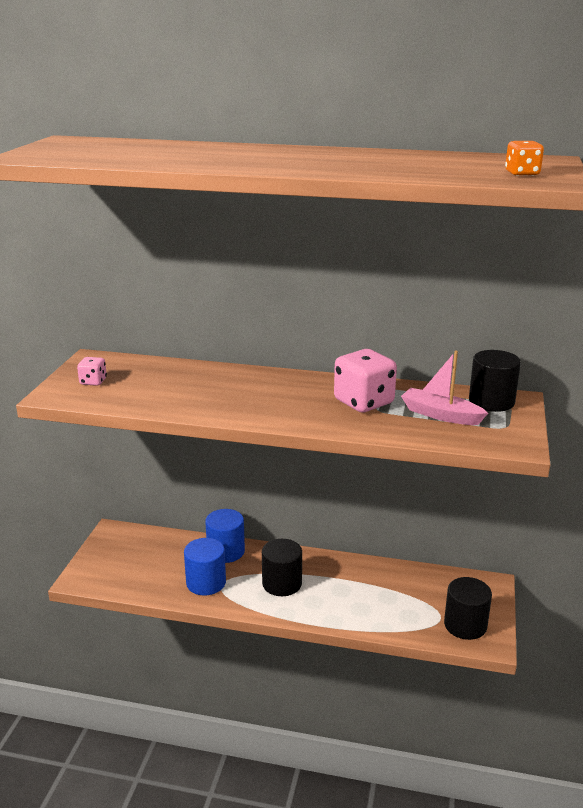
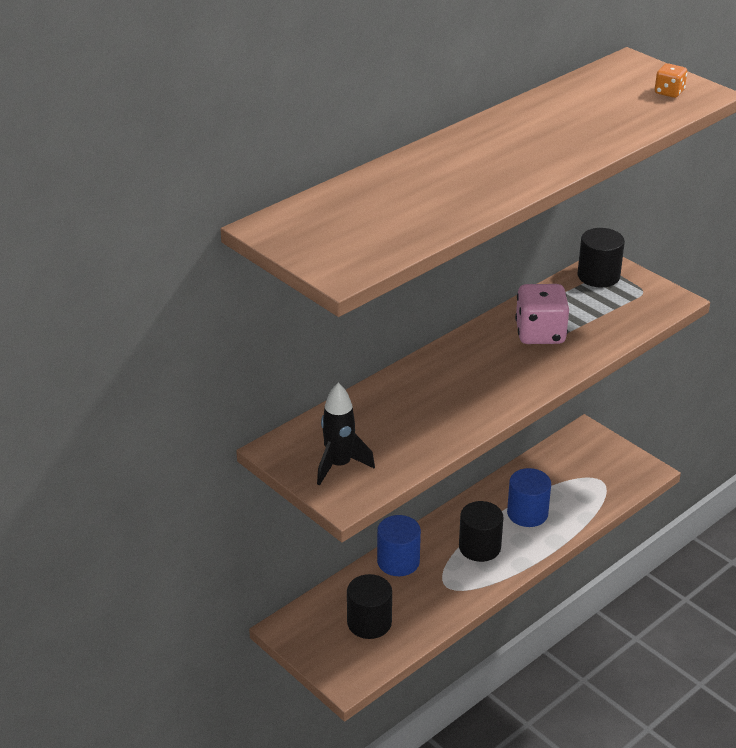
camera: 55 degrees left, 10 degrees up
pink dice [77,357,107,386] -> black rocket [317,383,375,486]
blue cylinder [184,538,226,595] -> blue cylinder moved to [507,468,551,527]
pink boat [401,351,488,425] -> none
black cylinder [444,577,492,640] -> black cylinder moved to [347,574,392,639]

